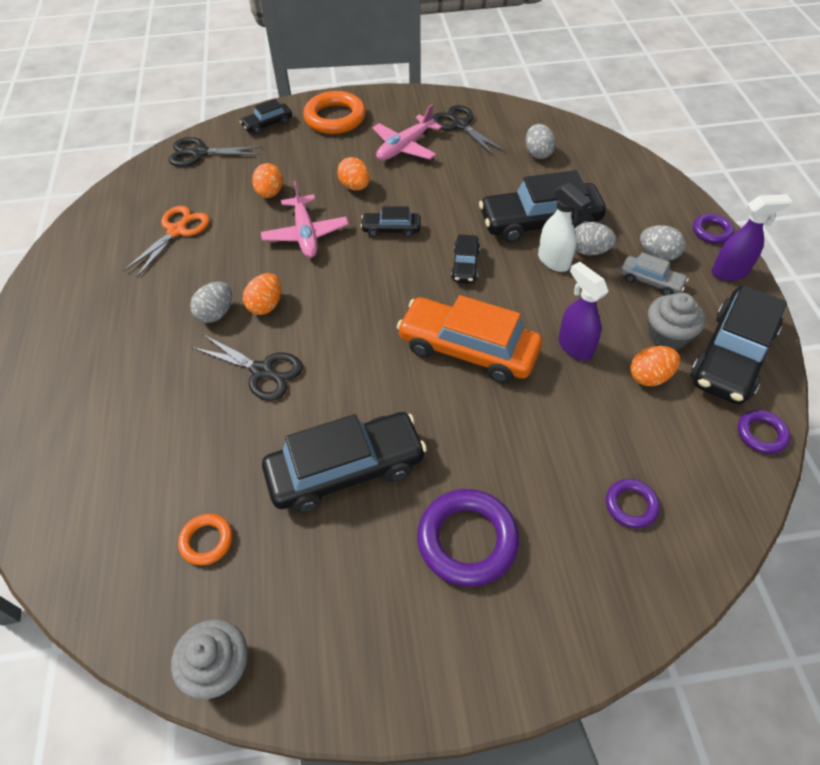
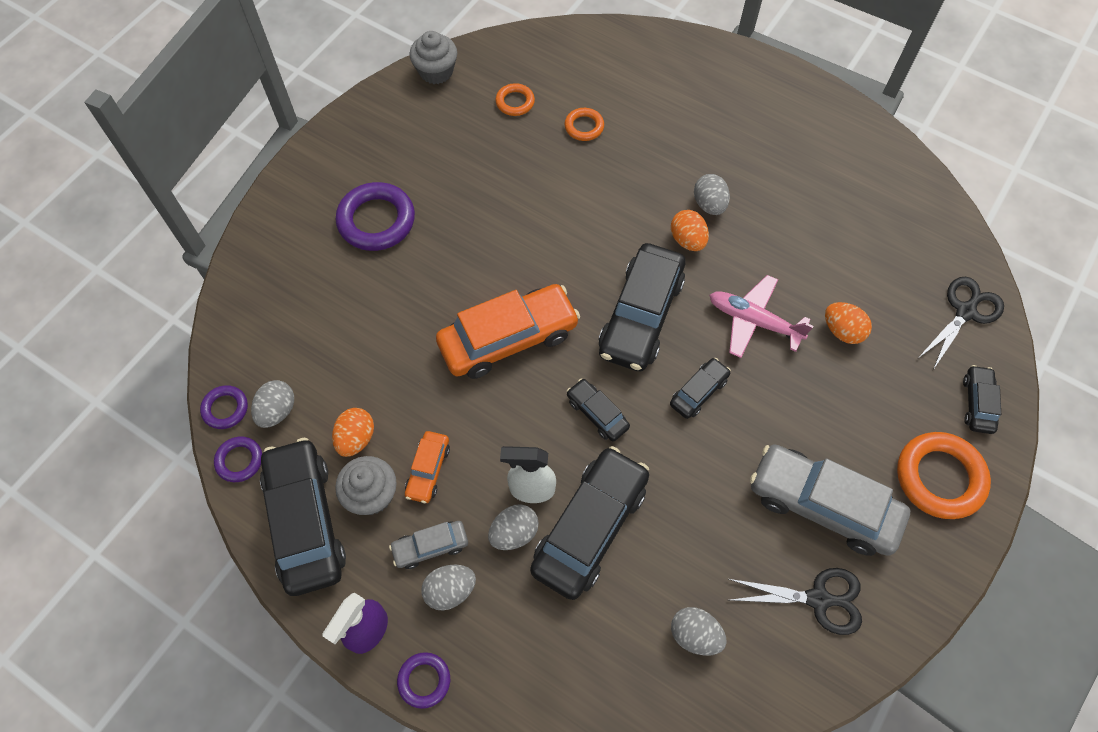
camera: 130 degrees right, 10 degrees up
orange scissors [123,206,210,277] -> none
black scissors [192,334,303,401] -> none
black car [262,412,427,513] -> black car moved to [599,243,685,371]
orange egg [337,157,370,191] -> none
pink plane [373,105,442,161] -> grey car [750,444,910,556]
purple spray bottle [558,262,609,361] -> none
purple ring [606,479,660,528] -> purple ring moved to [200,385,248,429]
none -> grey egg [251,380,294,428]
none -> orange car [405,431,450,503]
none -> orange ring [564,108,604,141]

